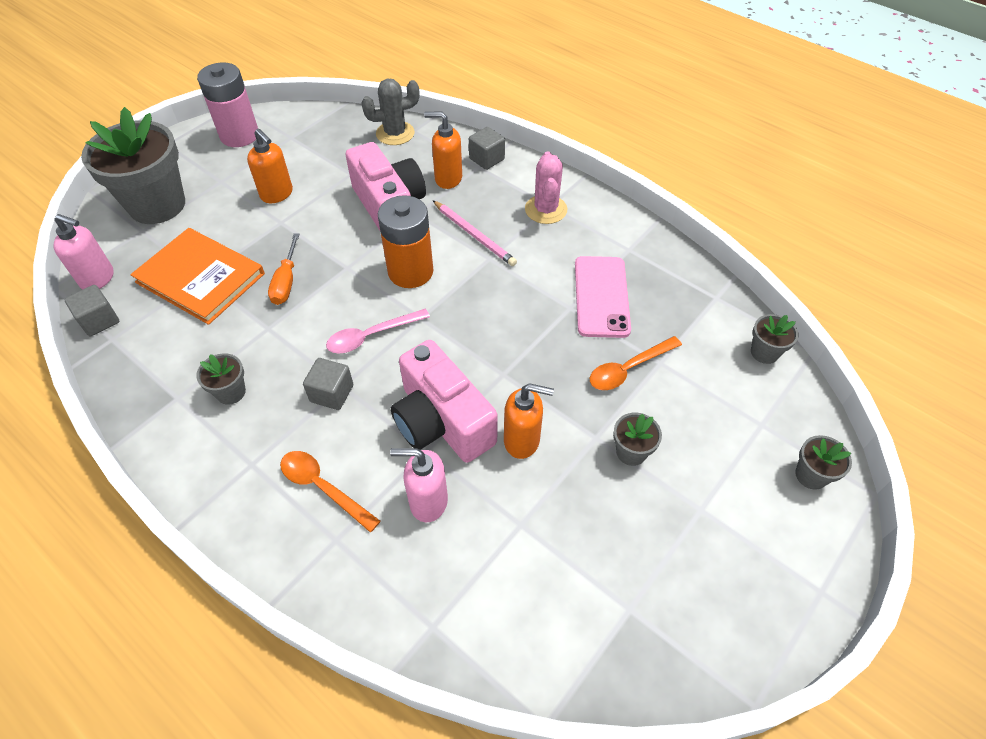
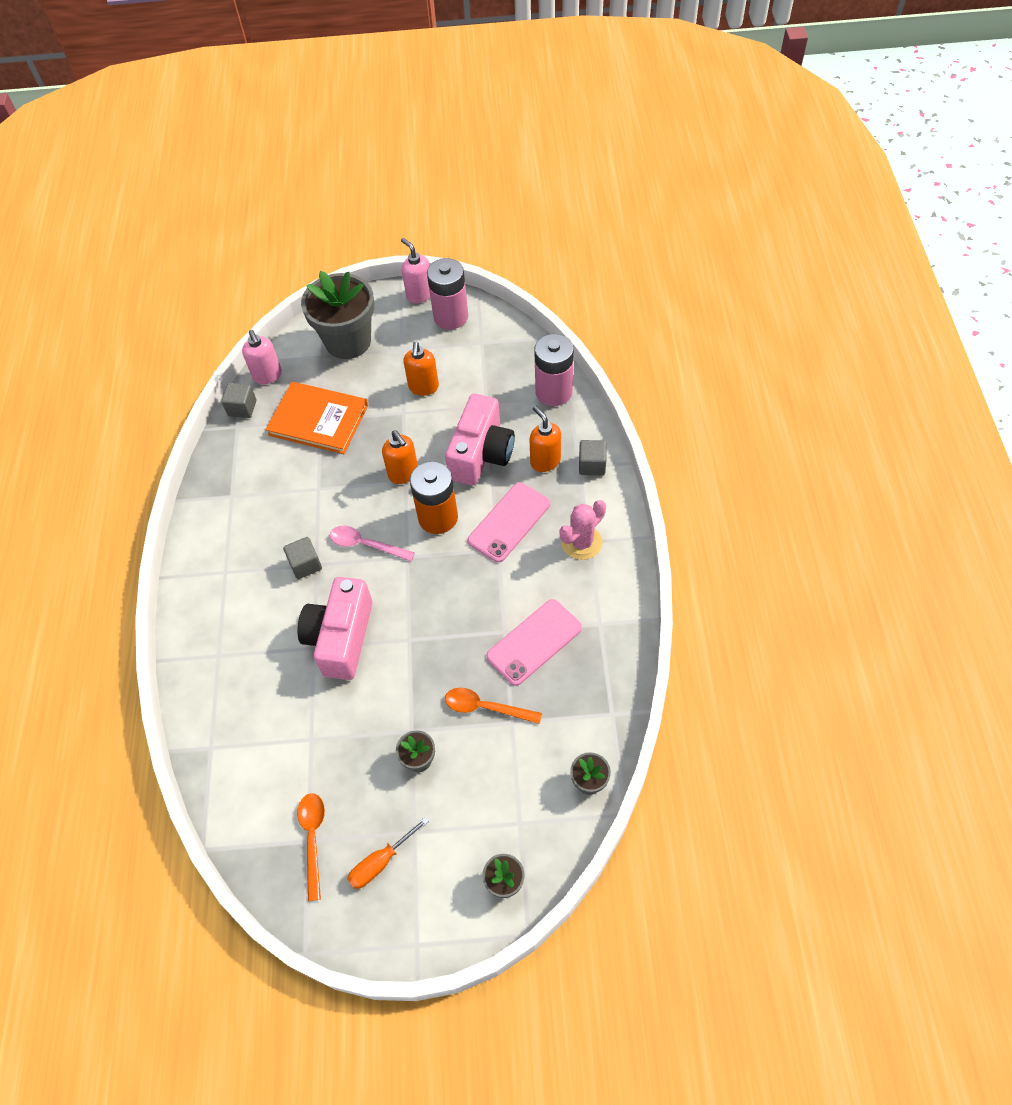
camera: 50 degrees right, 5 degrees up
orange book [130,228,265,325] -> orange book turned 60 degrees counterclockwise [266,382,368,454]
grey flower pot [196,353,246,405] -> none
orange screwdriver [268,233,299,305] -> orange screwdriver moved to [347,817,429,889]
orange spoon [280,451,381,533] -> orange spoon moved to [297,793,325,901]
grey cactus [361,78,419,145] -> pink battery [534,334,574,406]
pink soap dispenser [390,448,448,522] -> pink soap dispenser moved to [401,238,430,303]
pink pencil [432,200,517,266] -> pink phone [468,482,550,563]
orange soap dispenser [504,383,554,459] -> orange soap dispenser moved to [382,430,418,484]

